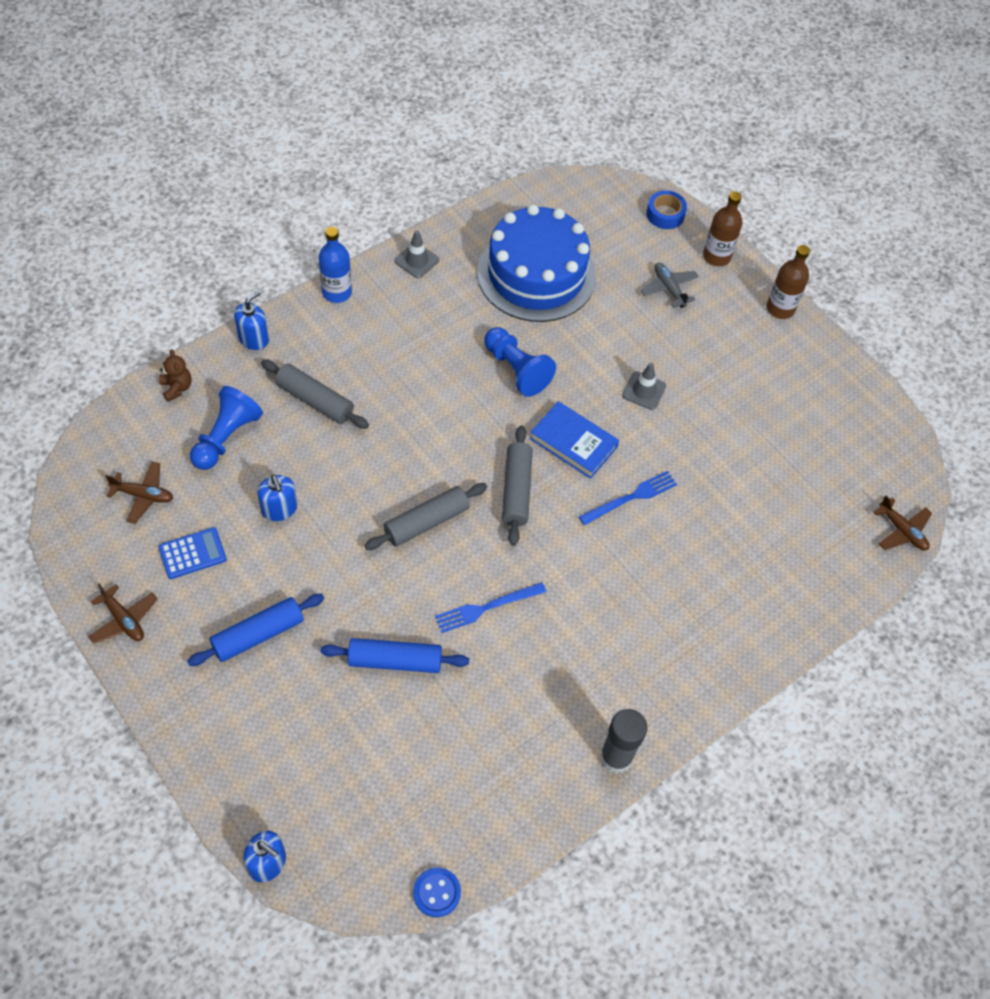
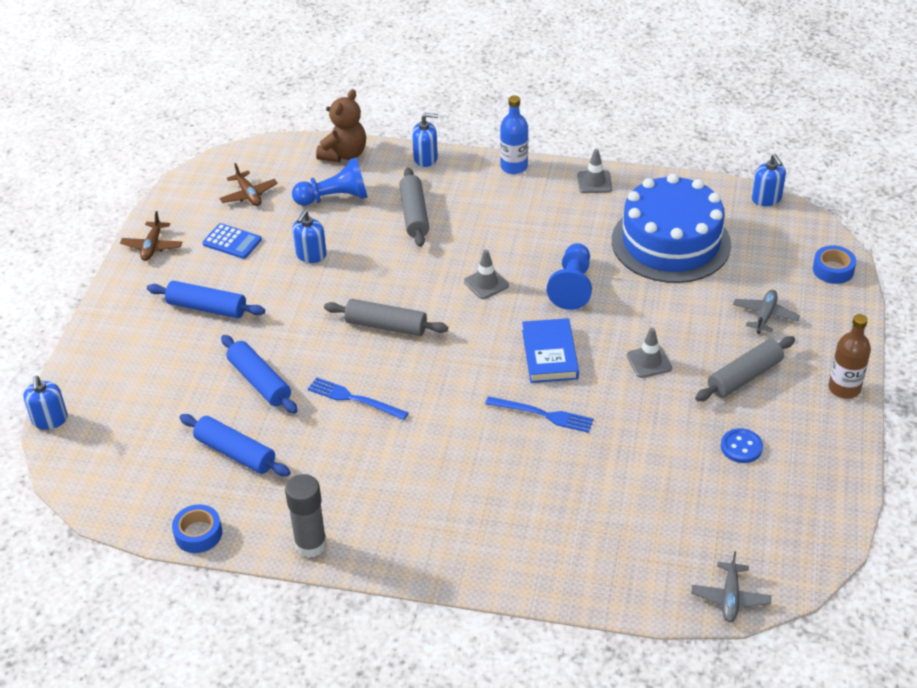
camera: 55 degrees right, 15 degrees down
brown teddy bear [159,349,192,402] -> brown teddy bear [316,89,366,162], size x1.70
blue button [413,867,461,917] -> blue button moved to [721,428,763,463]
grey rolling pin [502,426,533,546] -> grey rolling pin moved to [695,336,795,401]
brown bottle [703,191,742,266] -> none
brown plane [873,495,932,550] -> grey plane [691,551,771,622]
none -> blue tape [172,504,222,553]
none -> blue rolling pin [179,414,291,476]
none -> grey traffic cone [464,250,509,299]
none -> blue soap dispenser [752,154,786,206]

